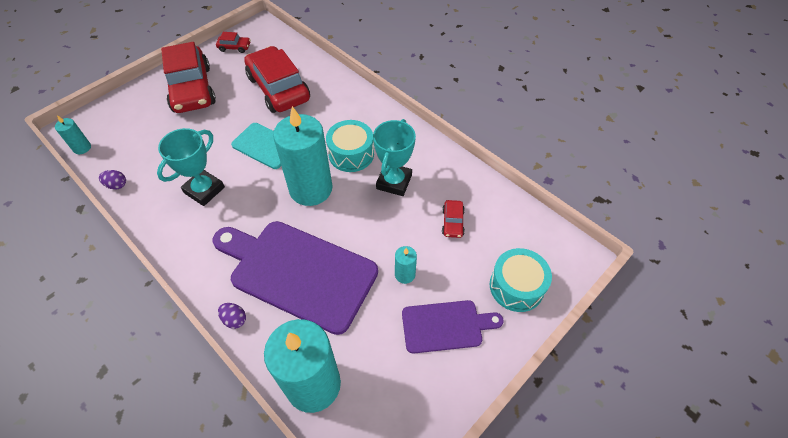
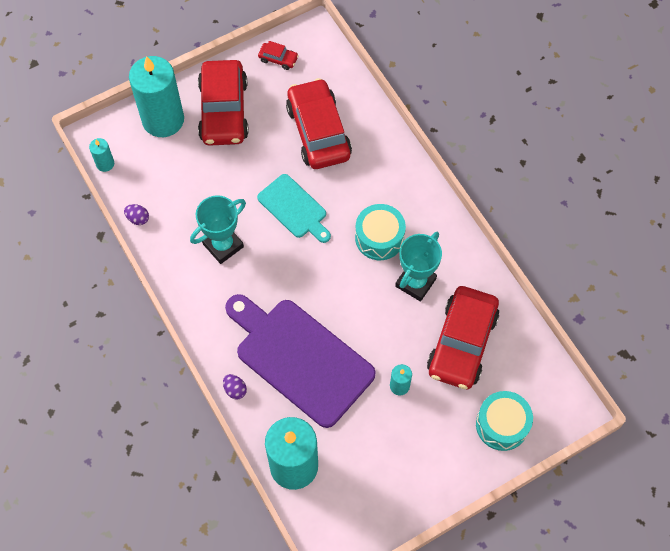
camera: 15 degrees right, 10 degrees up
turquoise candle [273,106,332,206] -> turquoise candle moved to [129,56,184,137]
purple cutting board [402,300,503,354] -> none
red car [442,200,465,238] -> red car [427,286,500,389], size x2.38

